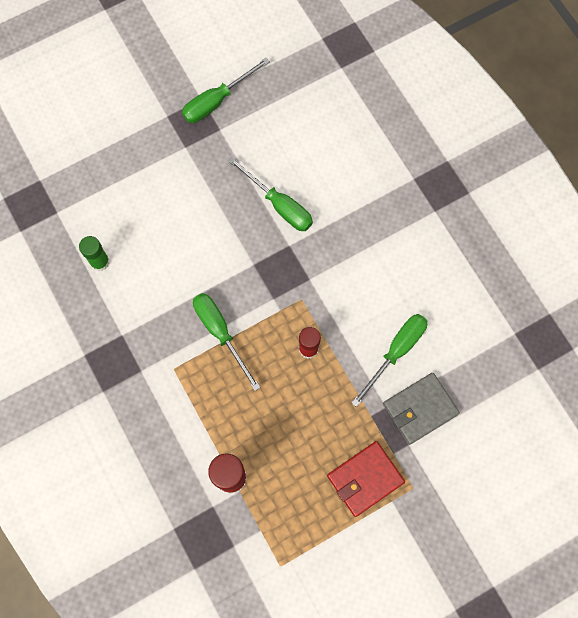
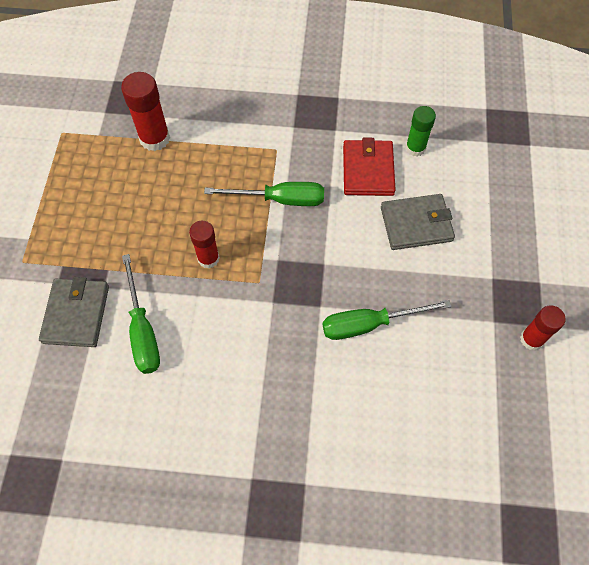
camera: 125 degrees right, 10 degrees down
green screwdriver [182,58,270,123] -> red glue stick [520,306,566,350]
red wallet [327,441,405,517] -> red wallet moved to [343,138,396,196]
none -> grey wallet [381,194,455,250]

